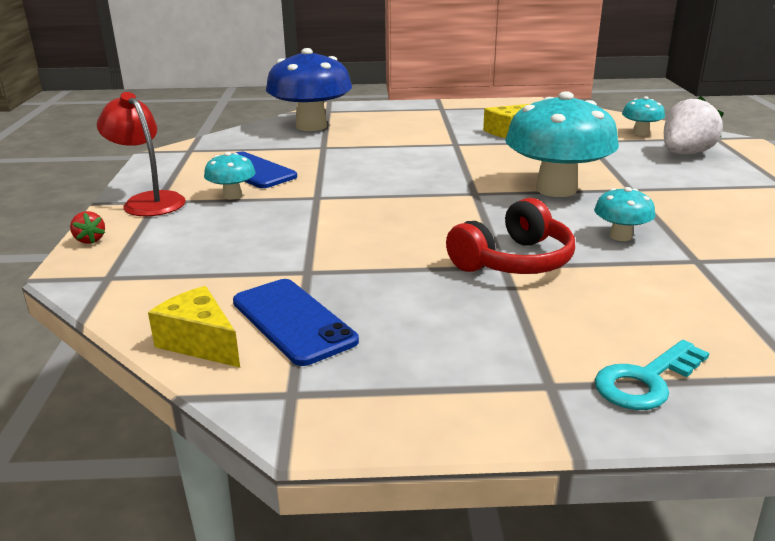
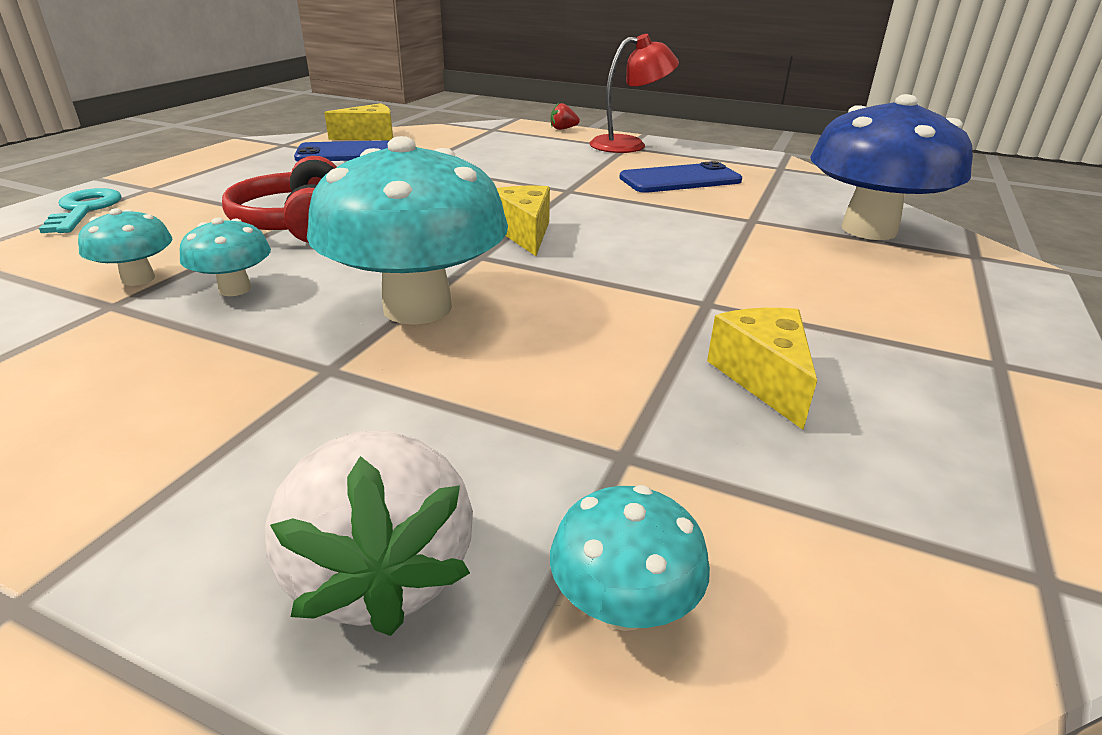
camera: 115 degrees right, 5 degrees up
turquoise mushroom [204,152,256,199] -> turquoise mushroom moved to [78,208,172,286]
none -> yellow cheese [497,186,550,256]

